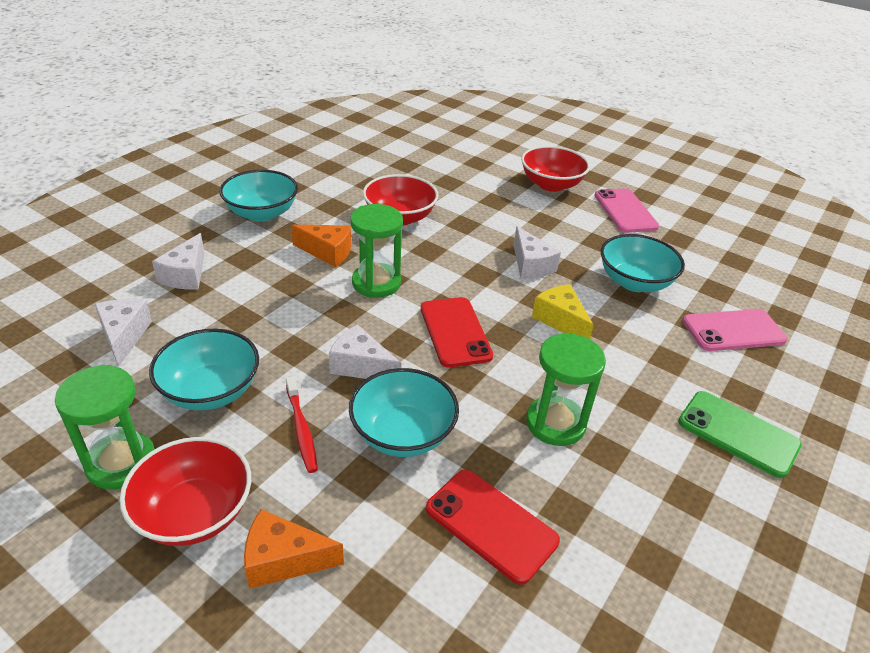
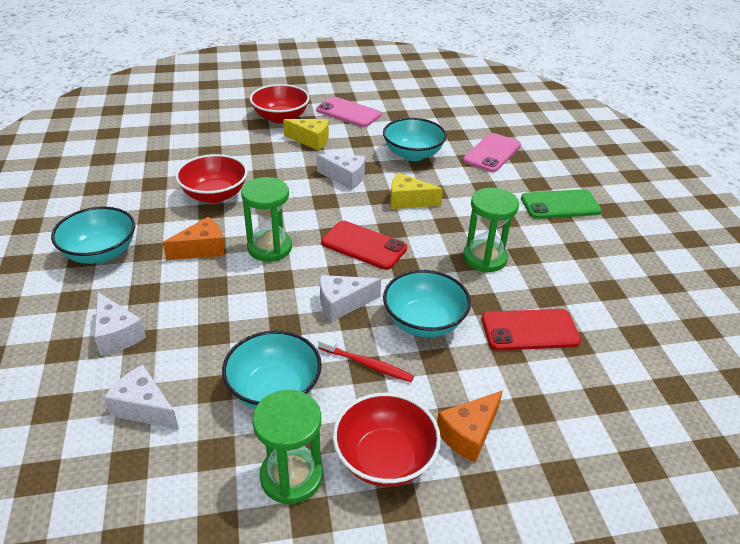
camera: 45 degrees left, 0 degrees up
none -> yellow cheese [283,119,329,150]

